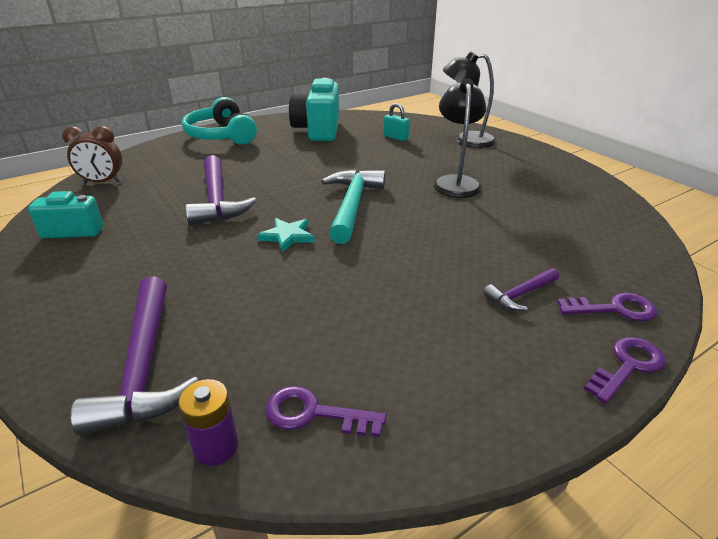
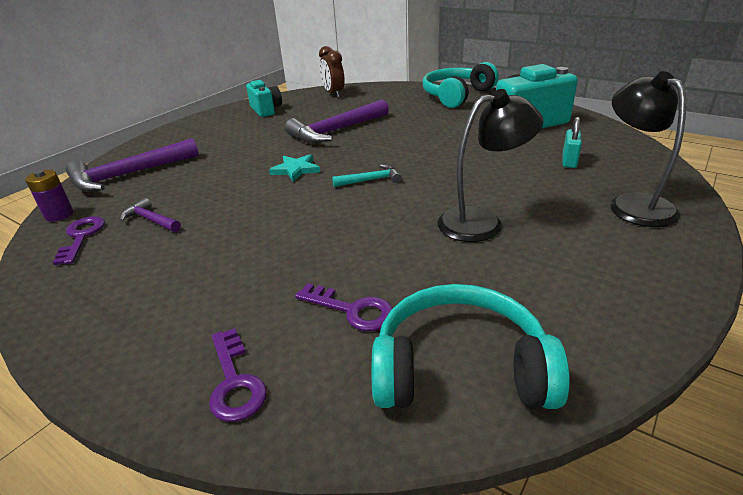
camera: 70 degrees right, 0 degrees up
turquoise hammer [322,169,386,244] -> turquoise hammer [332,164,401,187], size x0.50
purple hammer [484,268,559,311] -> purple hammer moved to [120,198,181,232]
purple key [584,337,665,403] -> purple key moved to [295,283,393,331]
none -> turquoise headphones [371,284,570,409]

